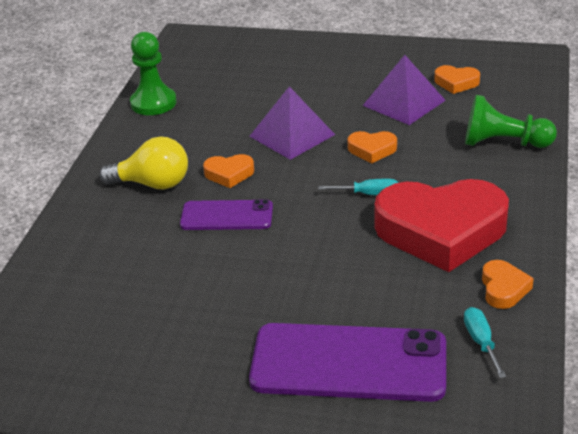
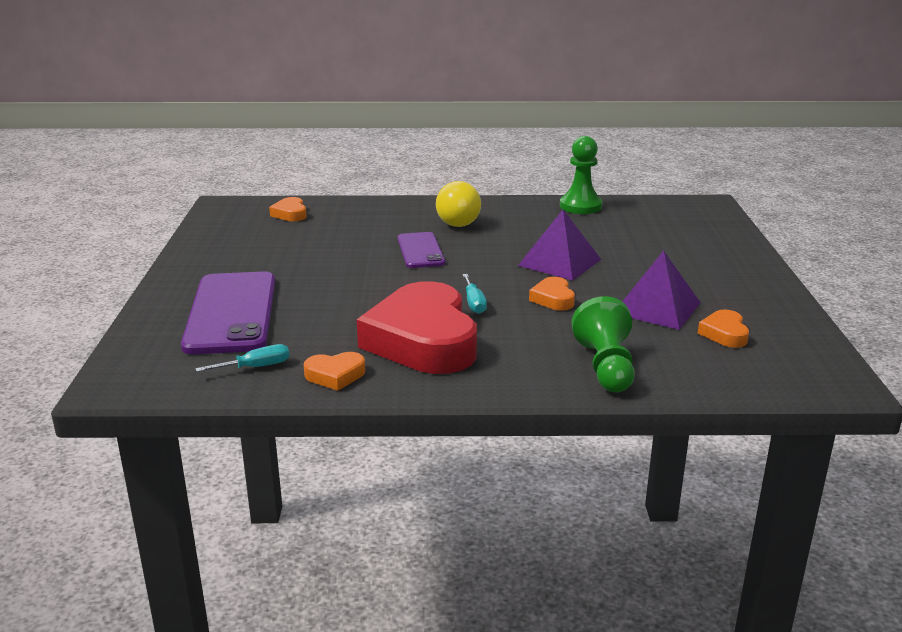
camera: 75 degrees right, 10 degrees down
orange heart [203,154,254,188] -> orange heart moved to [269,197,307,221]

